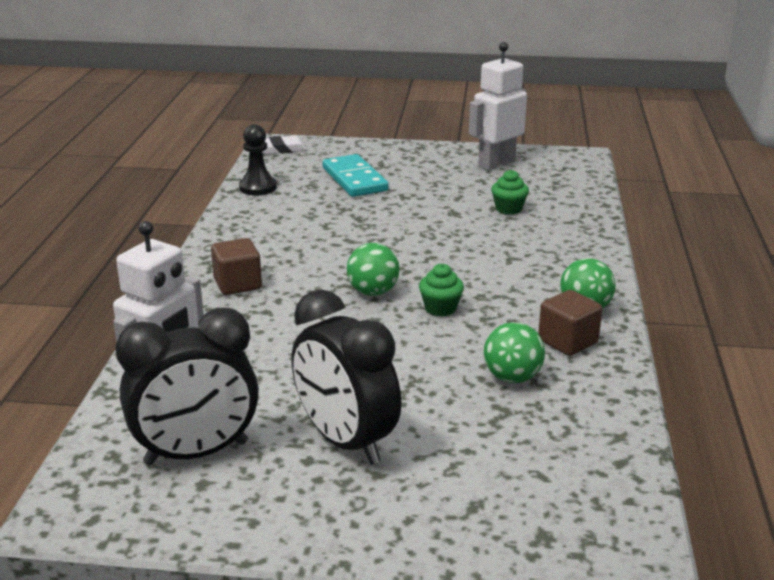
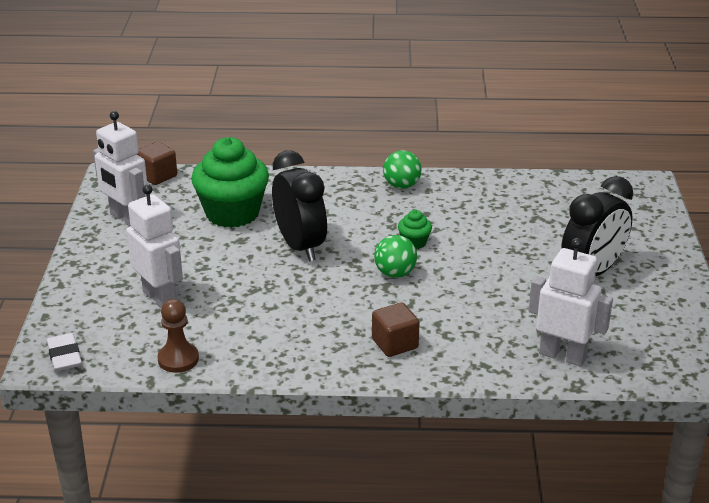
camera: 95 degrees left, 5 degrees up
black clock [115,308,259,465] -> black clock moved to [272,150,327,261]
black pawn [239,124,277,196] -> brown pawn [157,299,199,373]
turquoise domino [322,154,389,197] -> white robot [126,184,183,308]
green ball [484,322,545,383] -> none
green cupcake [491,170,529,215] -> green cupcake [191,137,269,228], size x2.31
brown cube [538,290,602,356] -> brown cube moved to [137,142,177,185]

